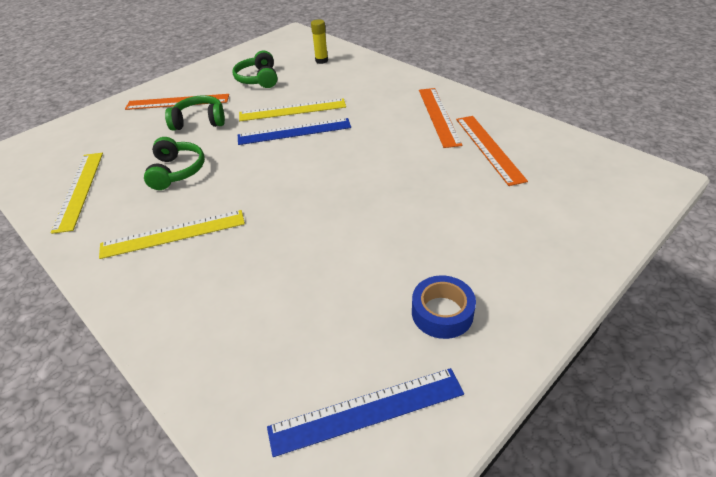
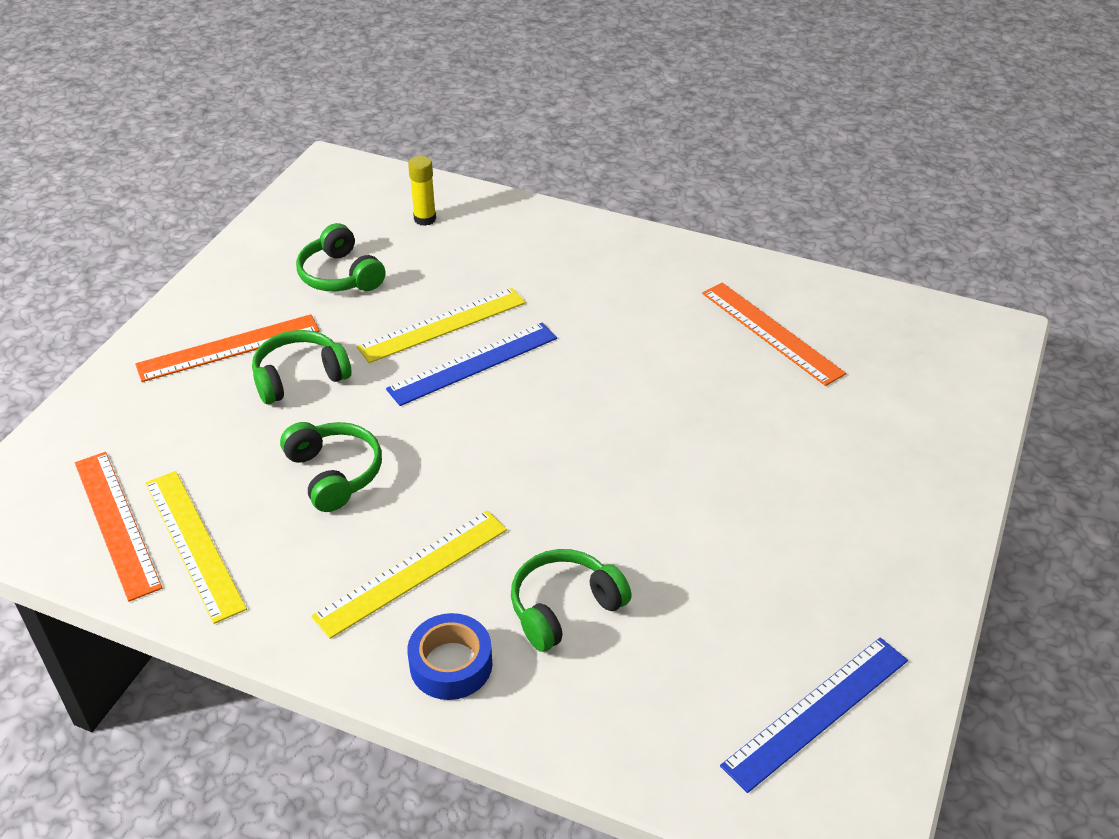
camera: 25 degrees left, 0 degrees up
blue tape [412,275,476,339] -> blue tape moved to [407,613,492,700]
orange ruler [419,88,462,148] -> orange ruler moved to [75,452,162,602]
none -> green headphones [511,549,632,652]

